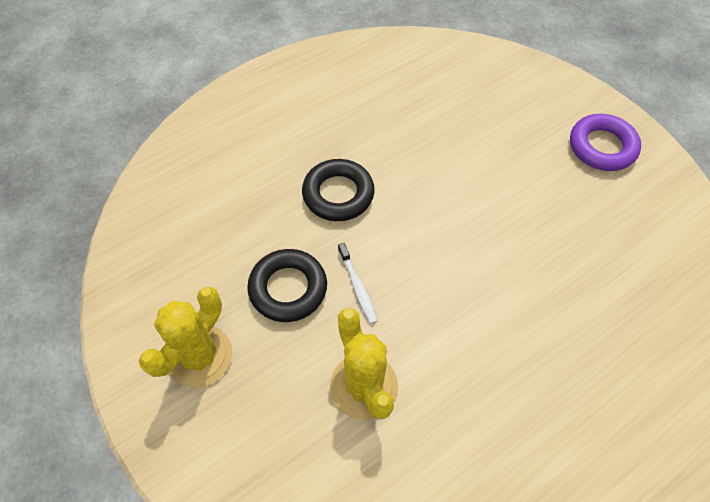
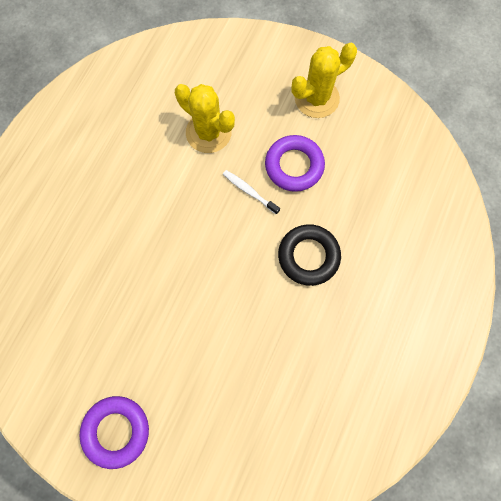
camera: 150 degrees right, 15 degrees up
yellow cactus [139,287,232,388] -> yellow cactus turned 60 degrees clockwise [291,42,357,118]
black ring [247,249,327,322] -> purple ring [265,135,325,192]

